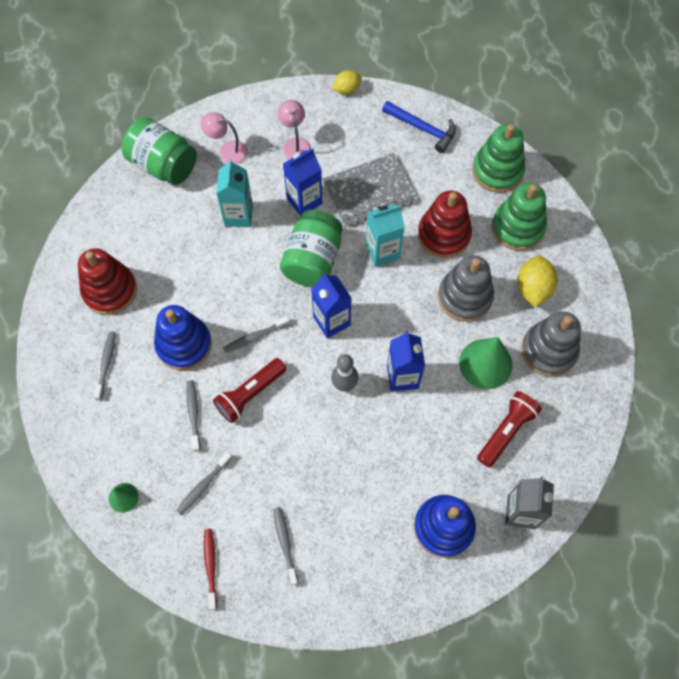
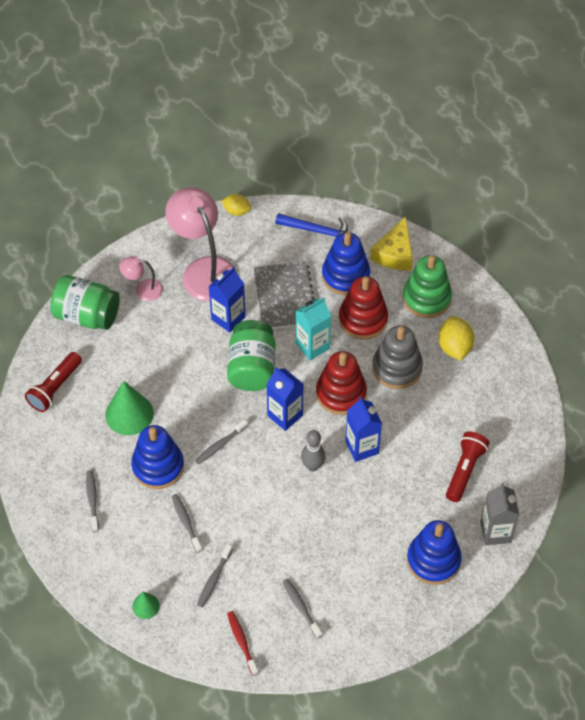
camera: 15 degrees left, 10 degrees down
red stacking toy [78,248,137,315] -> red stacking toy moved to [316,351,367,415]
red flashlight [213,358,286,423] -> red flashlight moved to [25,352,82,412]
turquoise carton [216,159,253,227] -> none
pink lamp [277,100,311,160] -> pink lamp [165,187,237,302], size x2.04
grey notebook [322,153,417,227] -> grey notebook turned 60 degrees counterclockwise [254,261,315,329]
yellow lemon [332,70,362,95] -> yellow lemon turned 60 degrees clockwise [221,194,251,216]
green cone [459,337,512,389] -> green cone moved to [105,381,154,435]
green stacking toy [472,124,526,193] -> yellow cheese [370,216,413,270]
grey stacking toy [521,311,581,377] -> none
none -> blue stacking toy [322,232,370,295]

